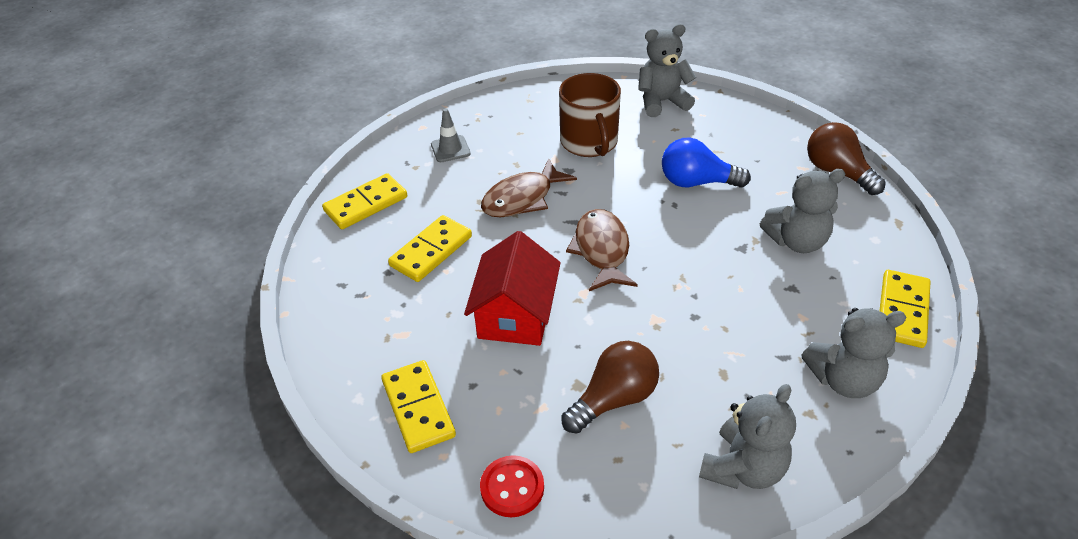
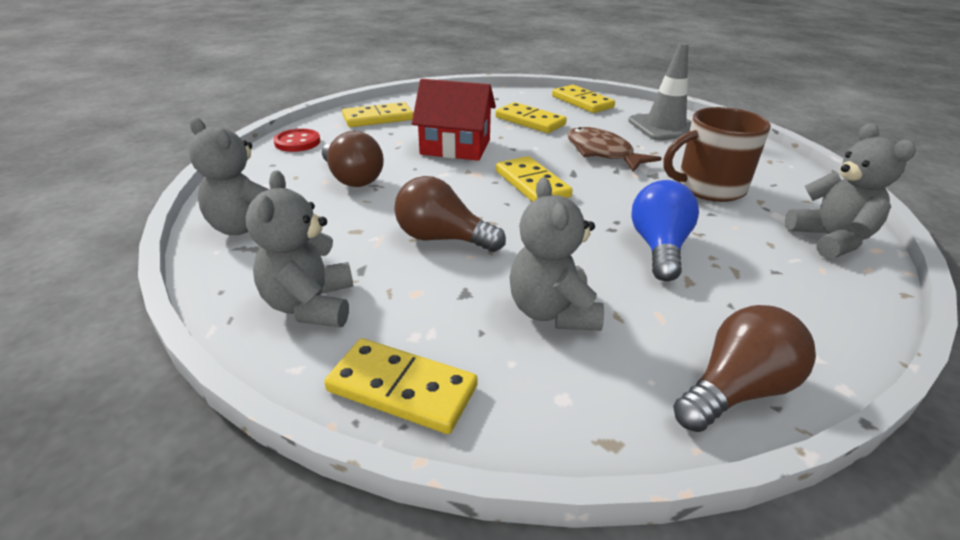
camera: 90 degrees right, 10 degrees down
grey traffic cone [431,108,471,162] -> grey traffic cone [628,43,692,141], size x1.80
brown fish [566,209,638,291] -> yellow domino [496,156,573,202]
none -> brown light bulb [394,176,506,252]

